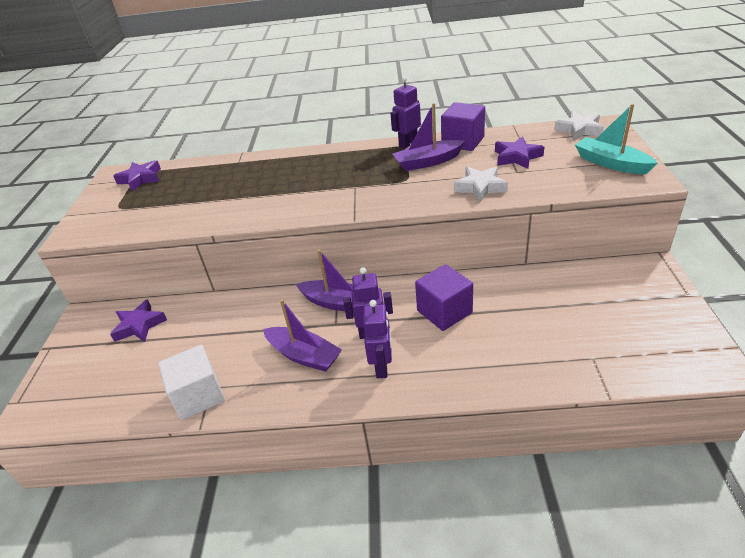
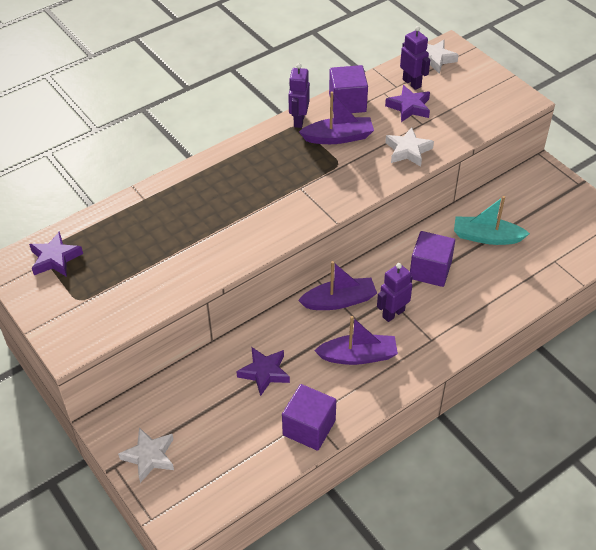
camera: 40 degrees left, 10 degrees up
purple star [110,299,167,342] -> purple star moved to [236,347,290,396]
white cube [158,345,225,420] -> purple cube [282,384,336,451]
purple robot [363,300,392,378] -> purple robot moved to [400,26,430,90]
purple boat [393,103,465,171] -> purple boat turned 135 degrees counterclockwise [299,91,374,144]
turquoise boat [575,104,658,174] -> turquoise boat moved to [454,196,530,245]
none -> white star [118,427,174,483]

